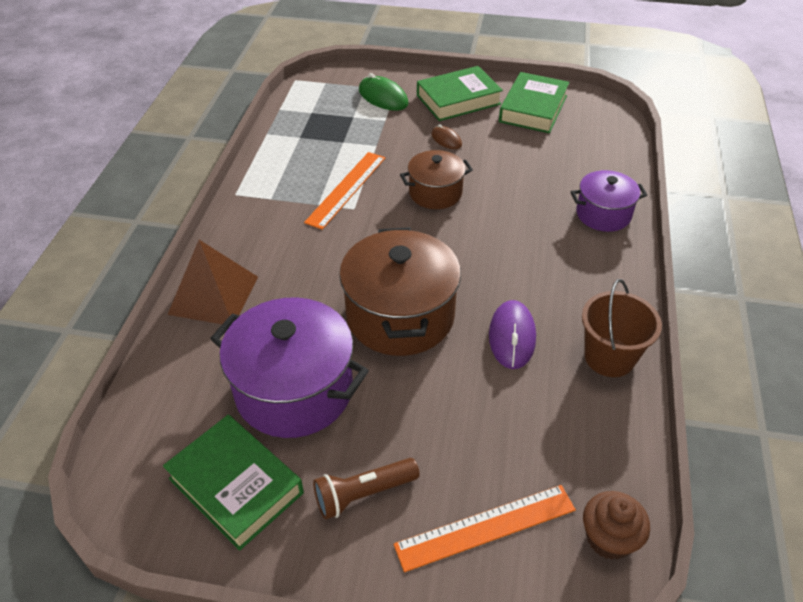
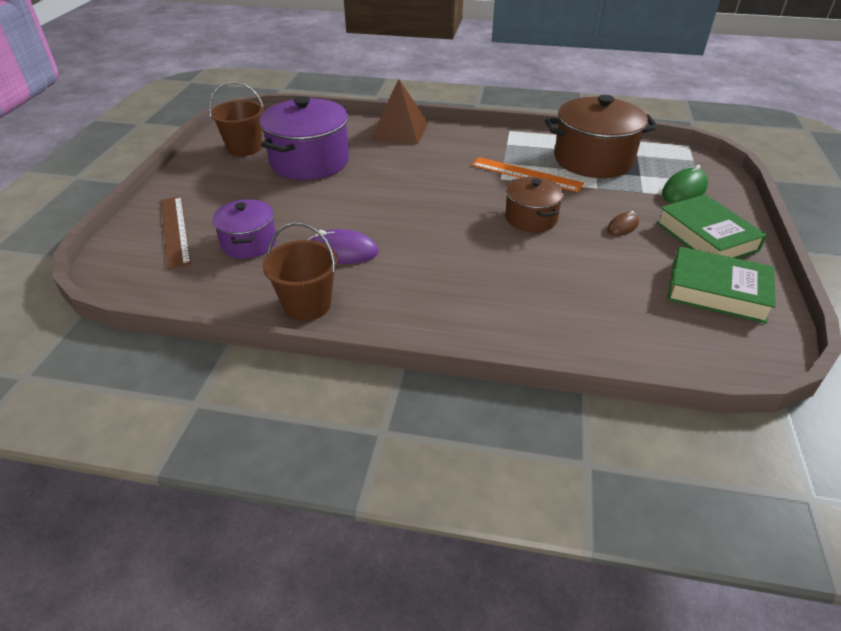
camera: 90 degrees right, 5 degrees down
green book [163,415,304,551] -> brown bucket [209,82,264,156]
brown flashlight [313,458,420,520] -> none
brown pot [339,227,461,356] -> brown pot moved to [545,95,658,178]
orange ruler [394,485,576,572] -> brown ruler [161,196,191,270]
purple pot [571,170,647,232] -> purple pot moved to [212,199,277,259]
brown cupcake [583,491,650,560] -> none

